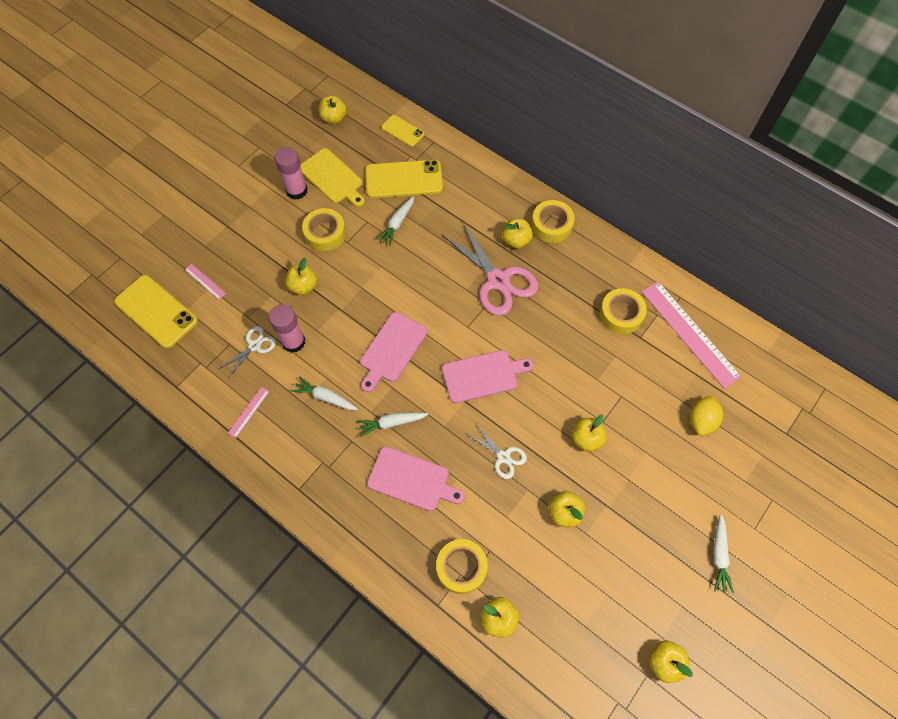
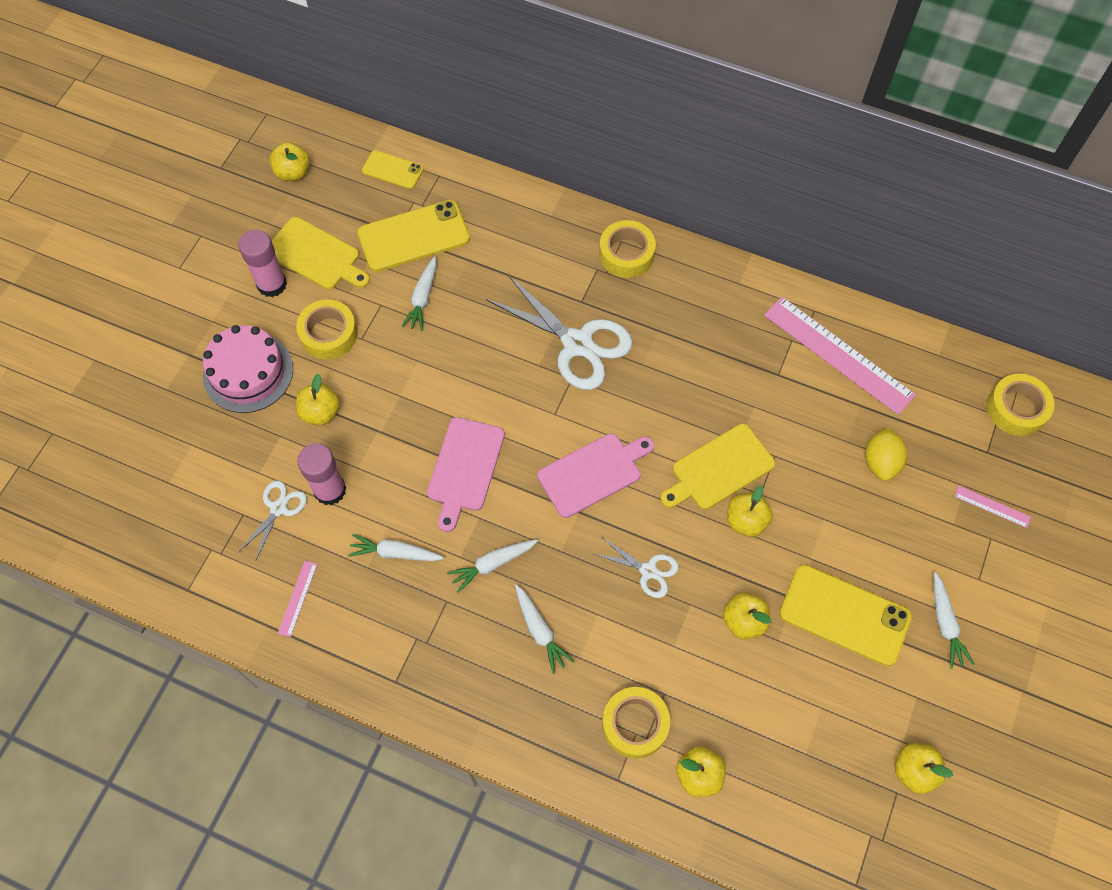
camera: 15 degrees left, 0 degrees up
yellow phone [114,275,198,348] -> yellow phone moved to [779,565,912,666]
pink ruler [184,264,226,300] -> pink ruler moved to [954,486,1031,528]
pink cutting board [367,447,465,511] -> white carrot [515,584,574,674]
pink scissors [442,221,538,316] -> white scissors [486,275,633,390]
yellow apple [502,219,533,249] -> none
yellow tape [599,288,647,334] -> yellow tape moved to [987,374,1054,436]
none -> pink cake [203,325,293,413]
none -> yellow cutting board [661,424,775,510]

